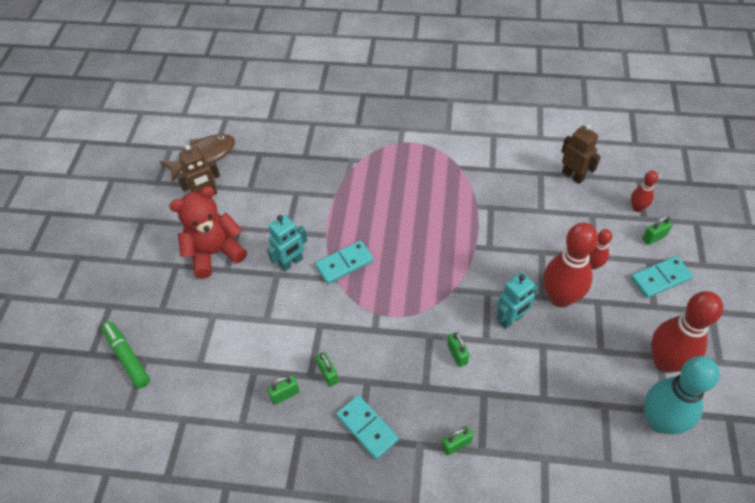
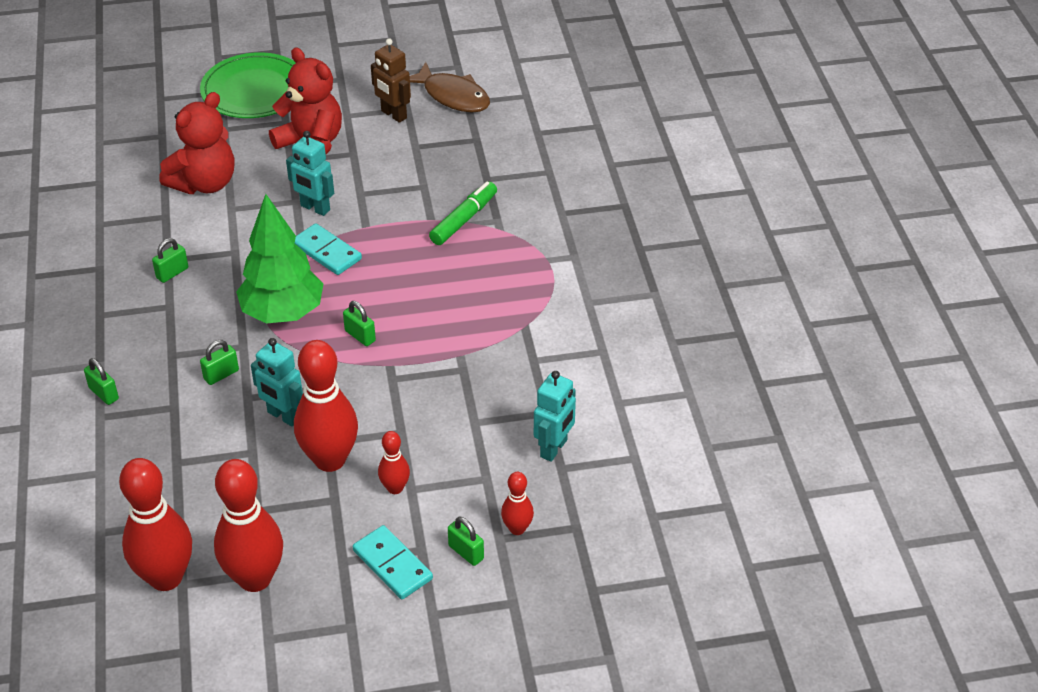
camera: 70 degrees right, 10 degrees down
green marker [101,321,150,388] -> green marker moved to [429,182,497,245]
green padlock [267,375,300,405] -> green padlock moved to [343,301,376,346]
turquoise domino [336,395,399,460] -> none
brown robot [561,124,601,184] -> turquoise robot [534,371,576,462]
turquoise bowling pin [644,356,720,434] -> red bowling pin [119,458,192,591]
none -> red teddy bear [159,92,234,194]
none -> green plate [200,52,295,118]
none -> green tree [236,194,324,324]

